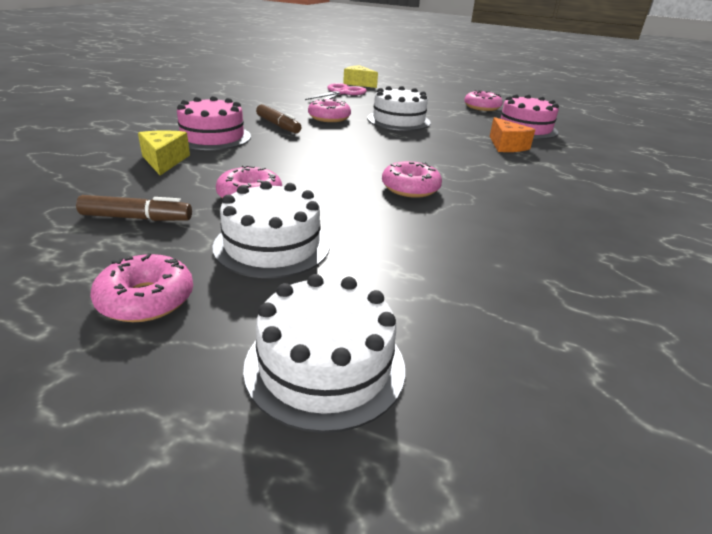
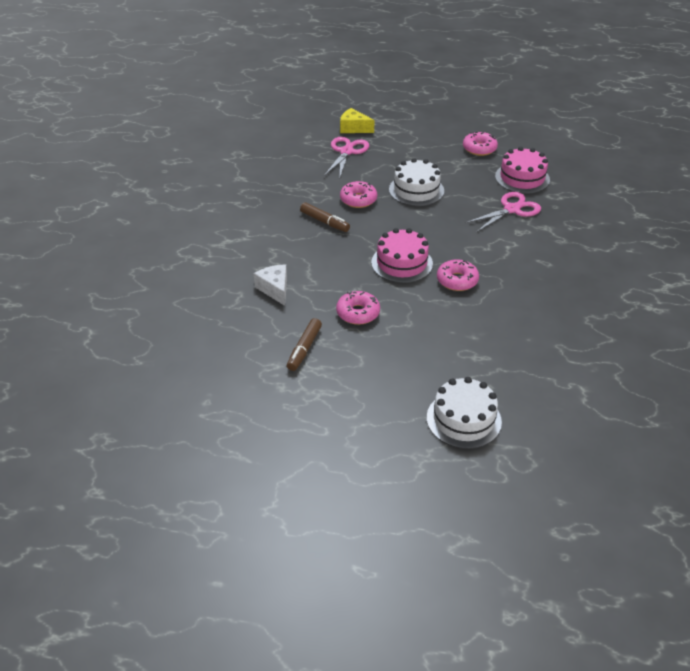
camera: 10 degrees left, 10 degrees up
brown marker [76,195,192,221] -> brown marker turned 120 degrees clockwise [287,318,322,371]
pink donut [90,253,193,322] -> none
yellow cheese [138,130,190,175] -> white cheese [254,264,287,306]
pink cake [177,96,251,150] -> pink cake moved to [371,228,433,283]
white cake [212,181,330,278] -> none
orange cheese [490,117,535,152] -> pink scissors [465,192,541,232]

